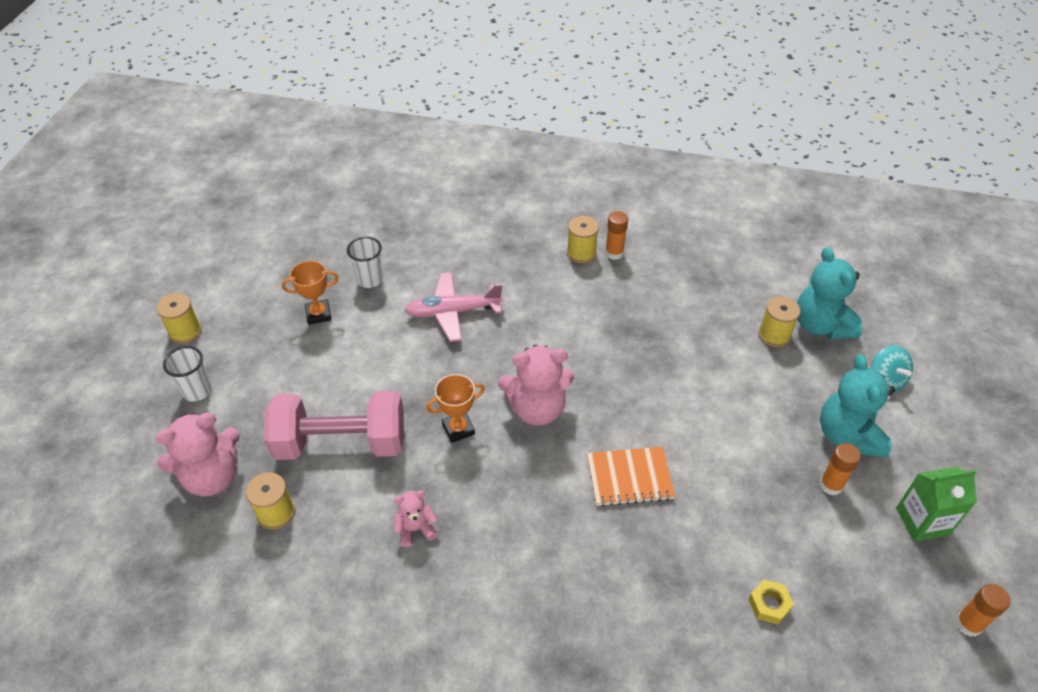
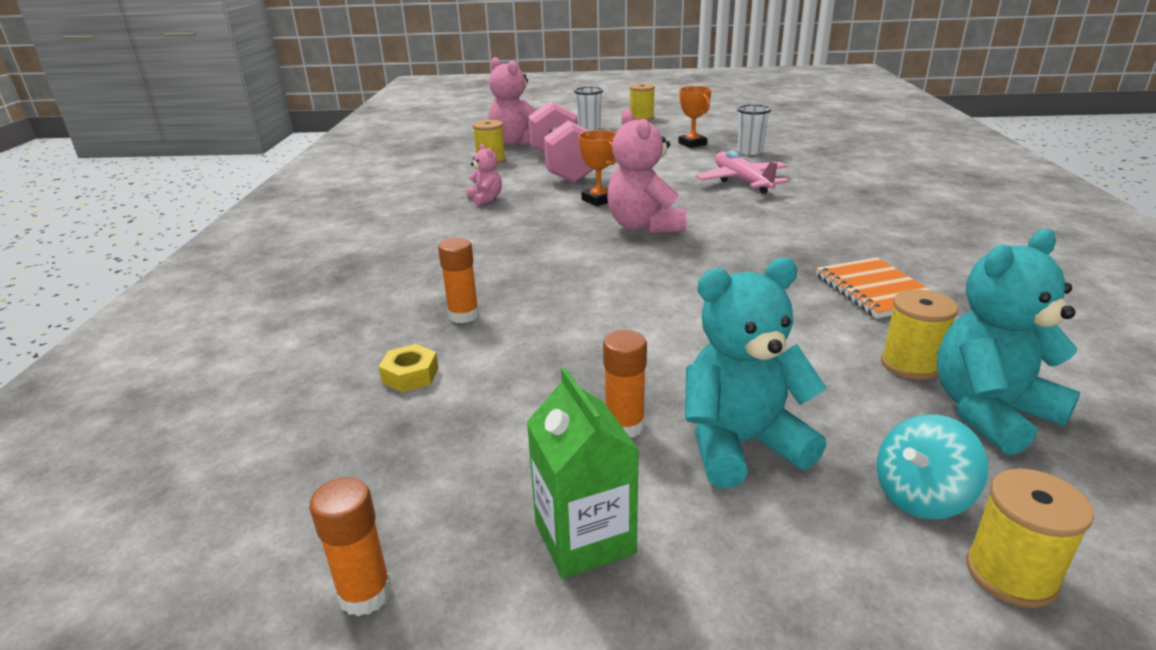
camera: 80 degrees right, 20 degrees down
yellow spool [567,216,599,263] -> yellow spool moved to [966,468,1094,608]
orange notebook [587,447,675,507] -> orange notebook moved to [816,257,934,318]
orange glue stick [605,211,628,260] -> orange glue stick moved to [438,238,479,323]

